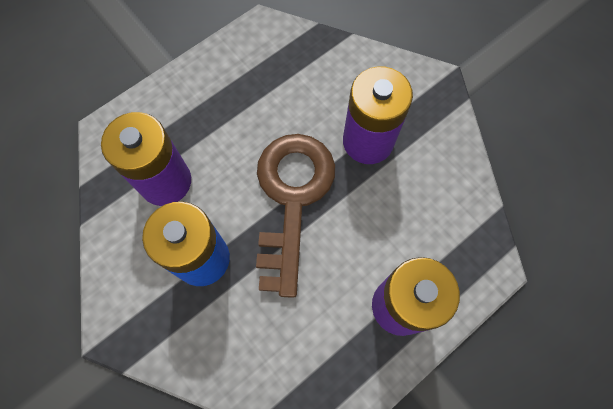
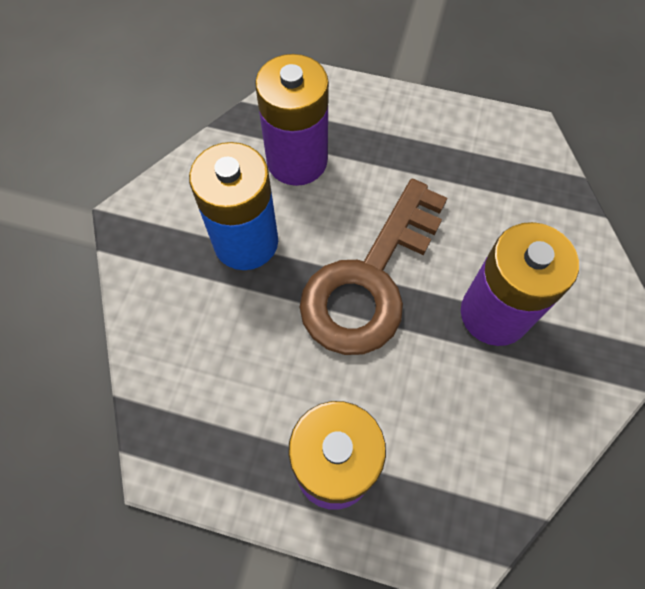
camera: 55 degrees right, 5 degrees down
brown key [256,134,335,298] -> brown key turned 150 degrees clockwise [299,179,447,355]

